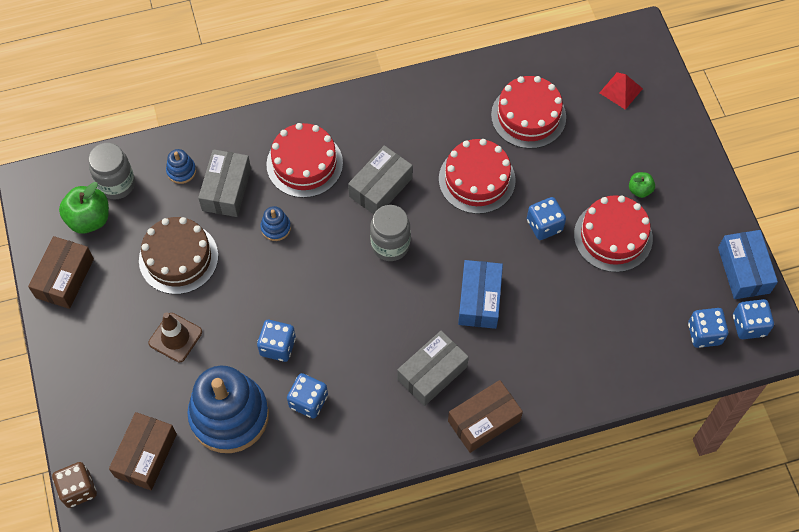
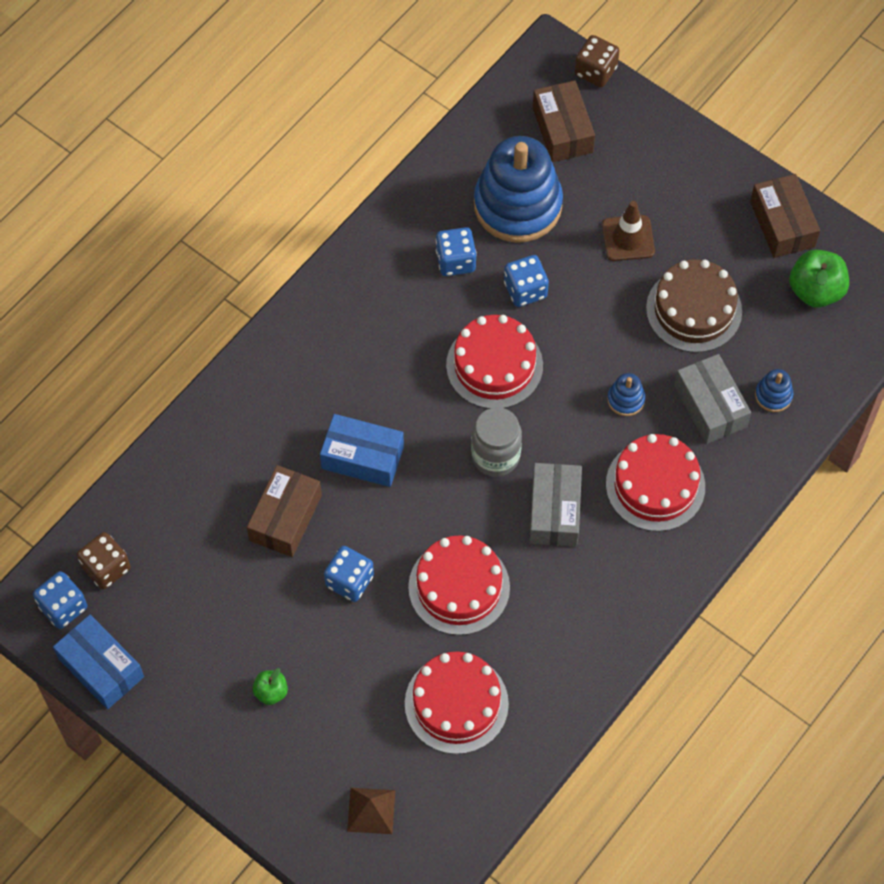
camera: 145 degrees right, 0 degrees up
grey jar [88,143,135,199] -> none
grey box [397,331,469,406] -> none
brown box [448,380,523,453] -> brown box moved to [247,465,322,557]
blue box [458,260,503,329] -> blue box turned 45 degrees counterclockwise [320,414,404,487]
red cake [574,195,653,272] -> red cake moved to [446,315,543,409]
red pyramid [600,72,643,110] -> brown pyramid [347,788,396,834]
blue dice [688,308,728,348] -> brown dice [77,532,130,589]

